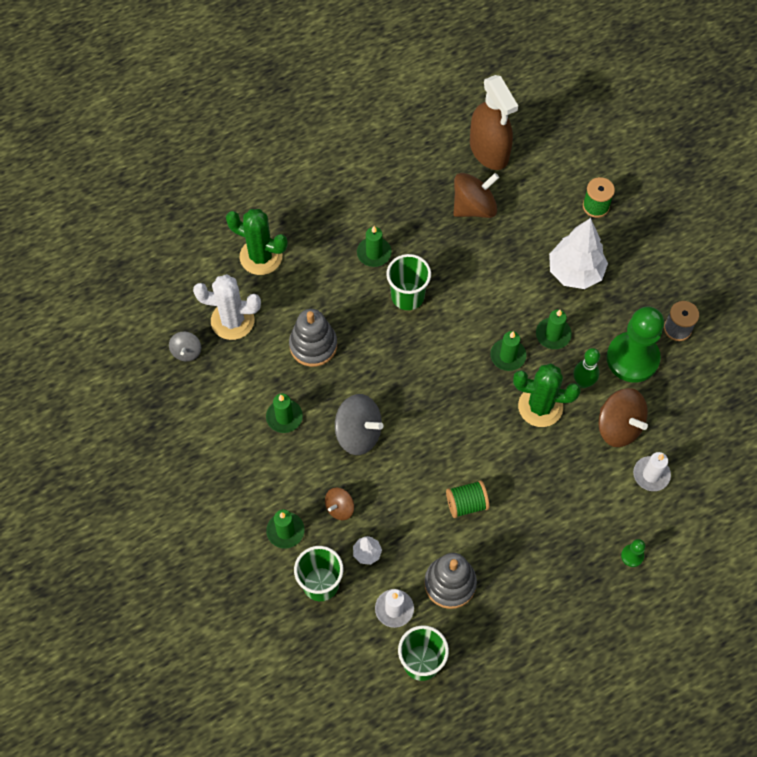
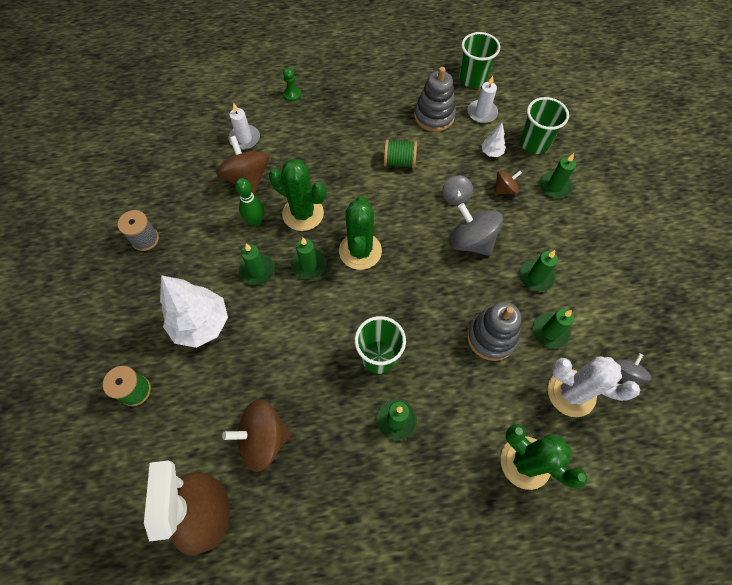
camera: 160 degrees left, 0 degrees up
green pawn [607,306,664,382] -> none
none -> green cactus [339,196,382,270]
none -> grey spinning top [442,175,473,206]
none -> green candle [533,309,574,349]

